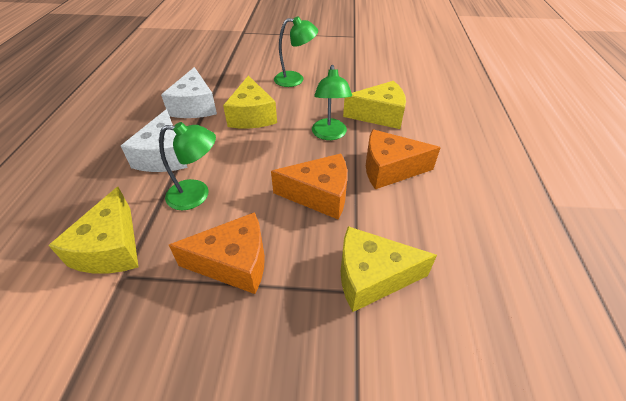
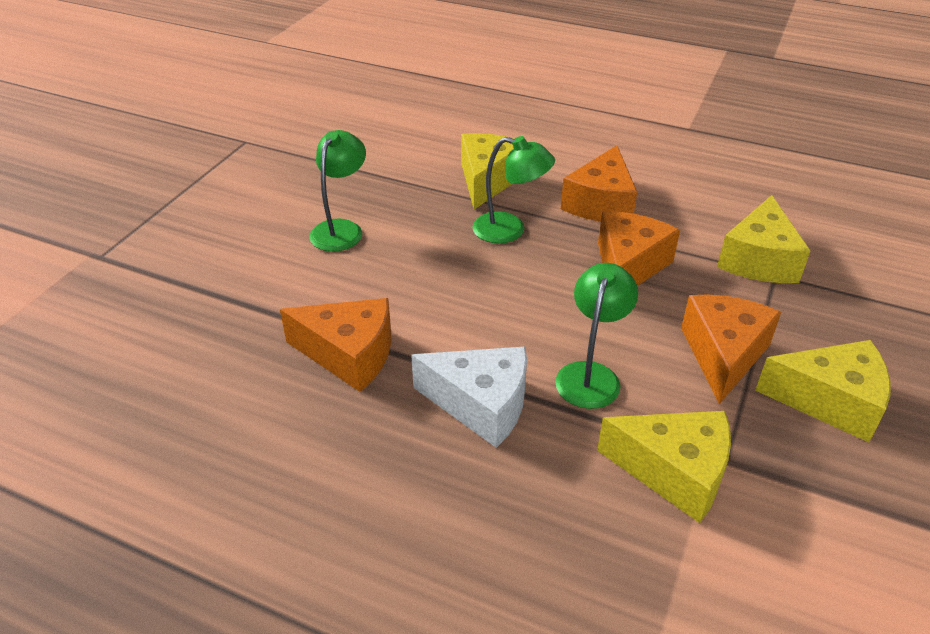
camera: 70 degrees left, 5 degrees down
white cheese [161,67,217,118] -> orange cheese [280,298,391,392]
yellow cheese [223,75,277,129] -> yellow cheese moved to [755,340,891,442]

